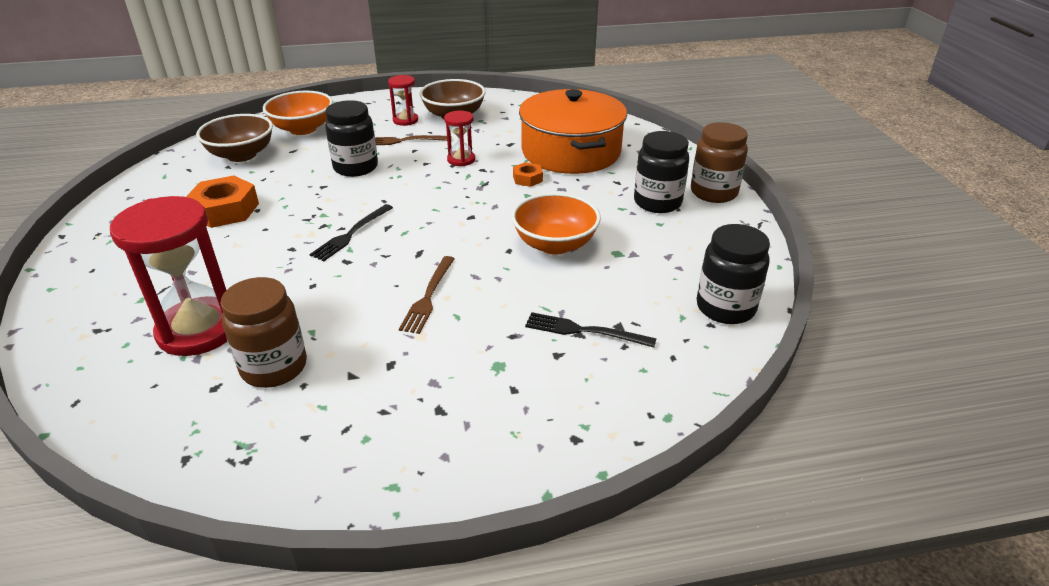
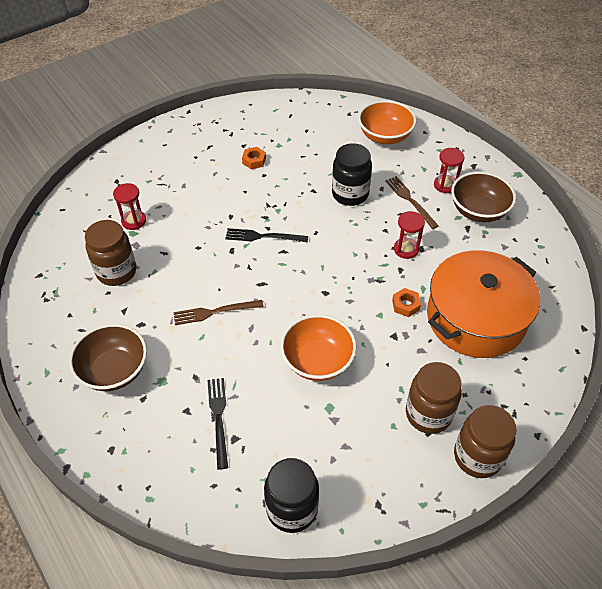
camera: 65 degrees right, 15 degrees up
red hourglass [110,196,227,356] -> red hourglass [113,183,146,230], size x0.50
orange nut [186,176,259,228] -> orange nut [242,147,266,170], size x0.52
brown bowl [196,114,273,162] -> brown bowl moved to [69,324,147,391]
black jar [634,131,689,213] -> brown jar [406,362,462,434]

